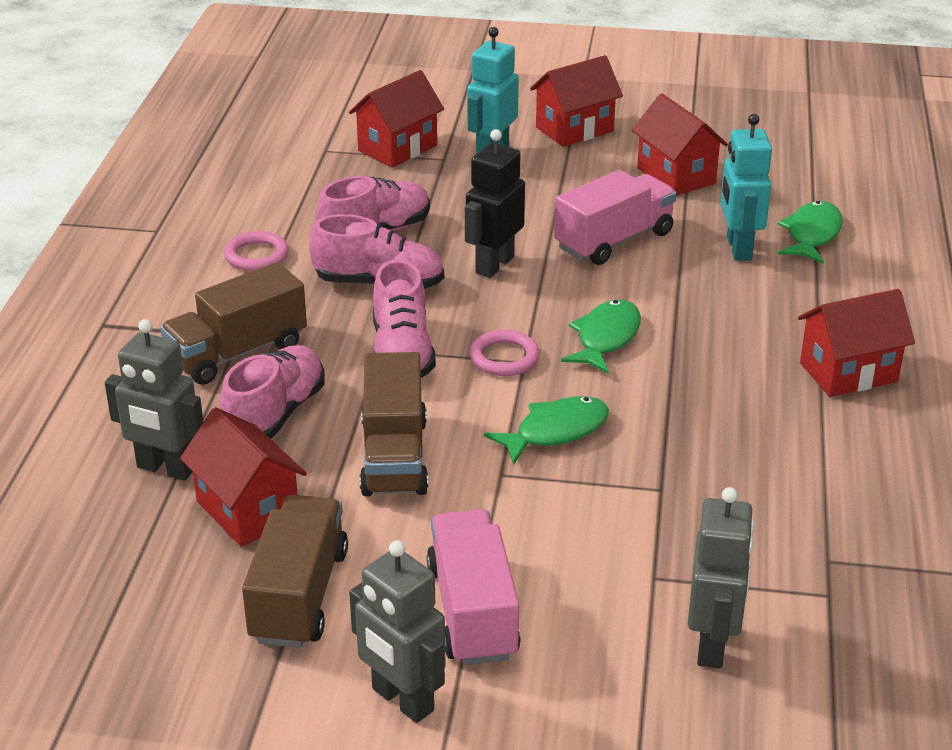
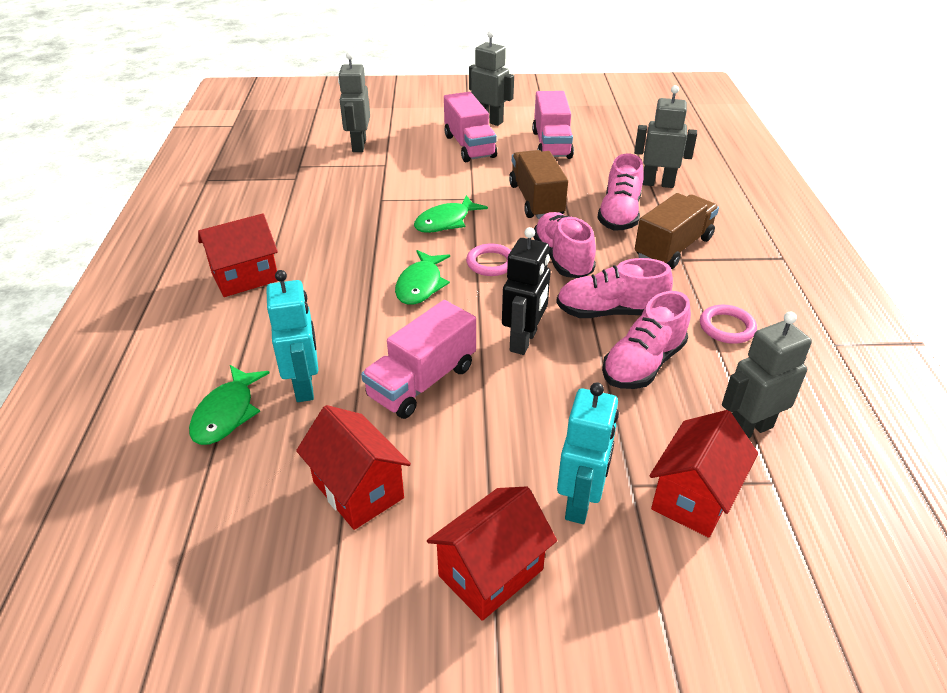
camera: 170 degrees right, 5 degrees up
red house [180,407,307,547] -> none
brown truck [242,495,348,648] -> pink truck [532,91,574,159]
none -> grey robot [722,312,812,438]

